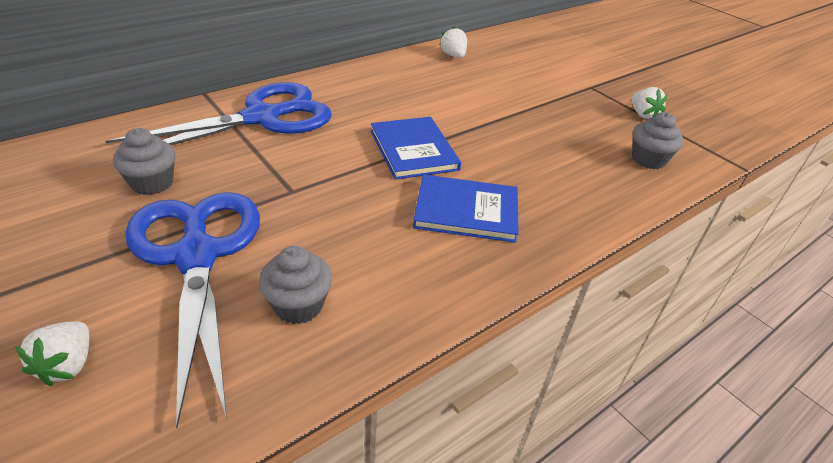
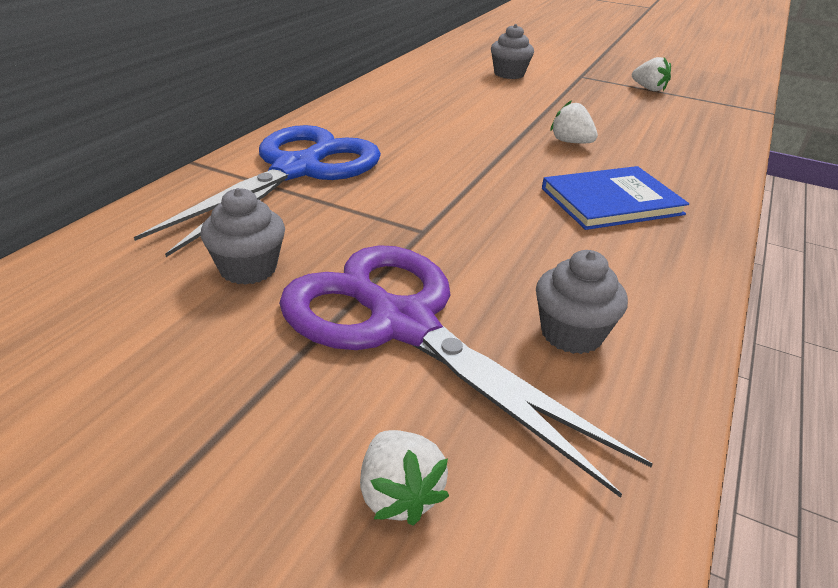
camera: 25 degrees left, 5 degrees down
blue scissors [125,192,260,428] -> purple scissors [279,245,653,498]
blue book [371,117,461,180] -> none
white strawberry [439,26,467,58] -> white strawberry moved to [550,100,598,143]
grey cupcake [632,112,683,169] -> grey cupcake moved to [491,24,534,79]

